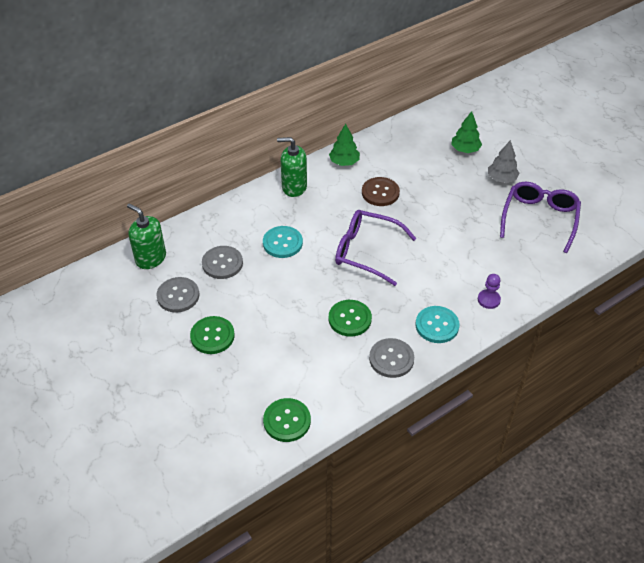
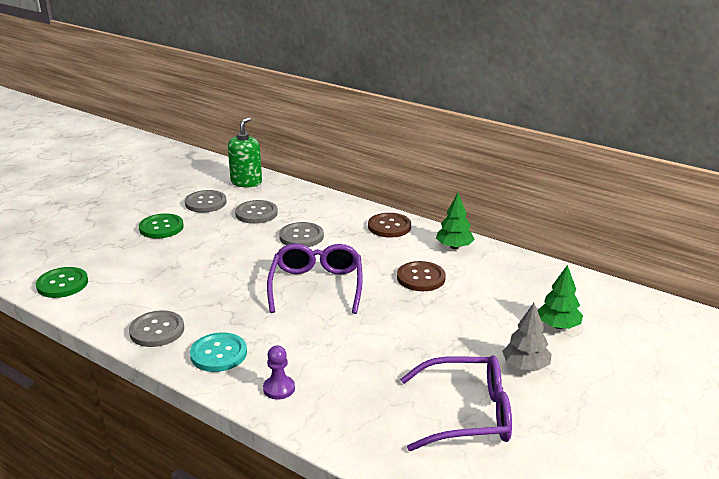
camera: 70 degrees right, 20 degrees down
turquoise button [263,226,303,258] -> grey button [279,222,324,247]
green soap dispenser [277,137,307,197] -> brown button [368,213,411,238]
green button [329,300,372,337] -> none

